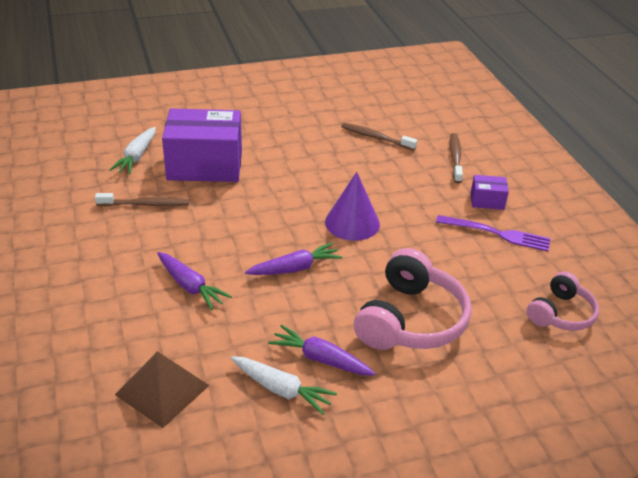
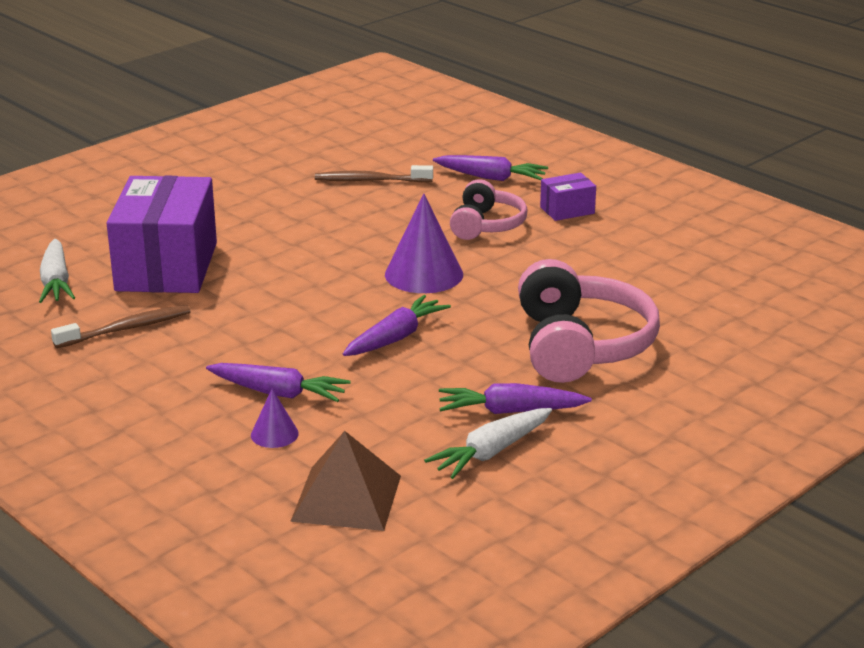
camera: 25 degrees left, 10 degrees down
purple box [162,108,242,182] -> purple box turned 60 degrees counterclockwise [107,176,217,293]
white carrot [231,356,337,415] -> white carrot turned 135 degrees clockwise [424,408,552,479]
purple fork [436,215,551,252] -> none
brown toothbrush [450,133,463,183] -> purple carrot [433,155,548,181]
pink headphones [527,271,599,331] -> pink headphones moved to [450,179,528,240]
none -> purple cone [251,389,299,448]

